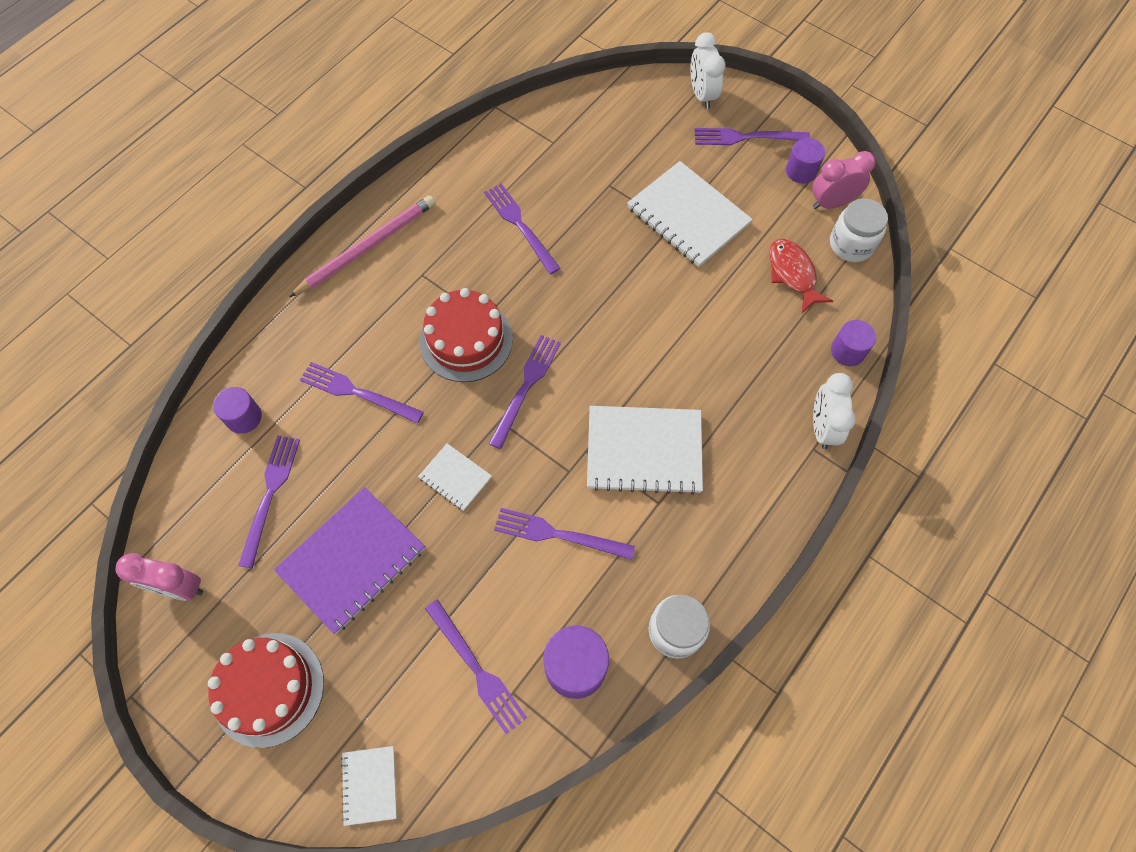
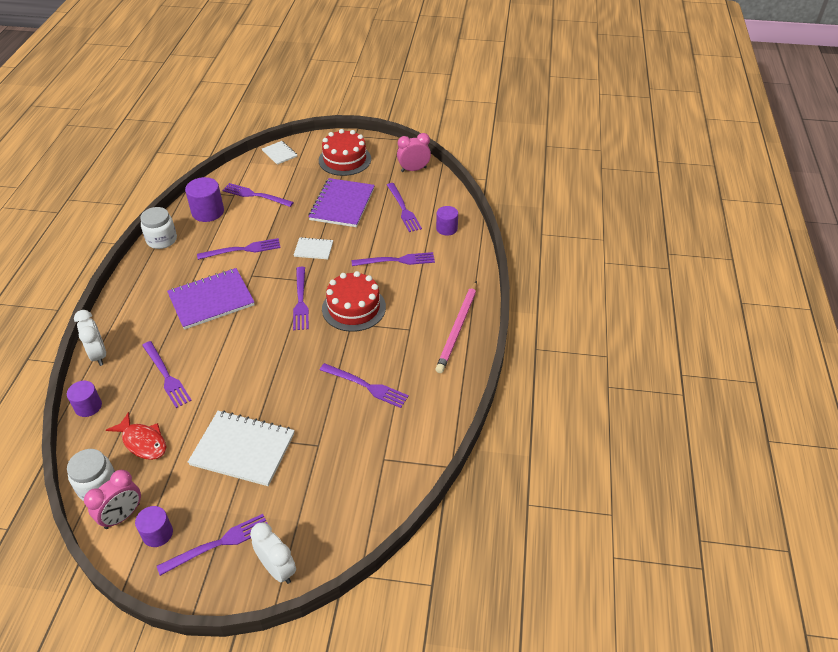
camera: 150 degrees right, 20 degrees down
white notebook [587,406,703,495] -> purple notebook [167,268,255,330]
none -> purple fork [142,341,192,408]

